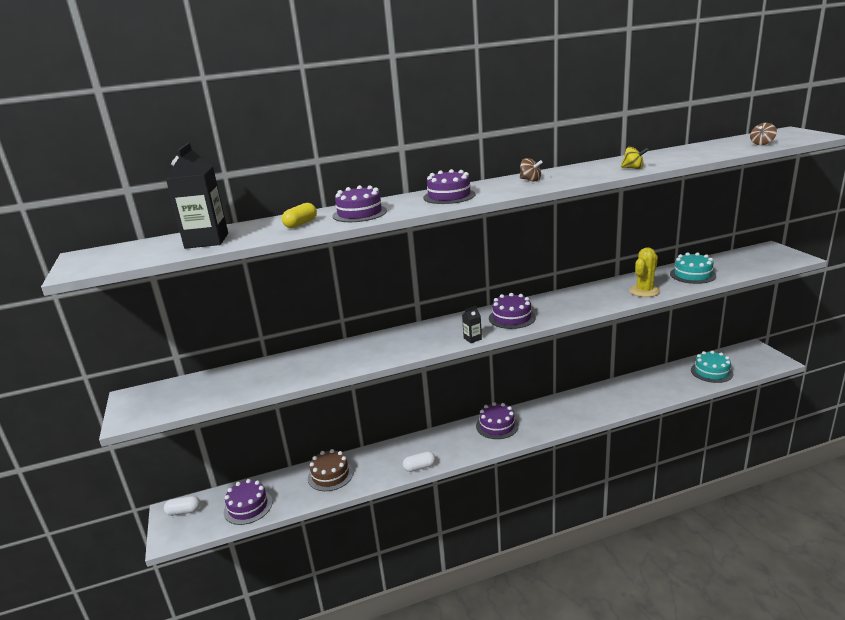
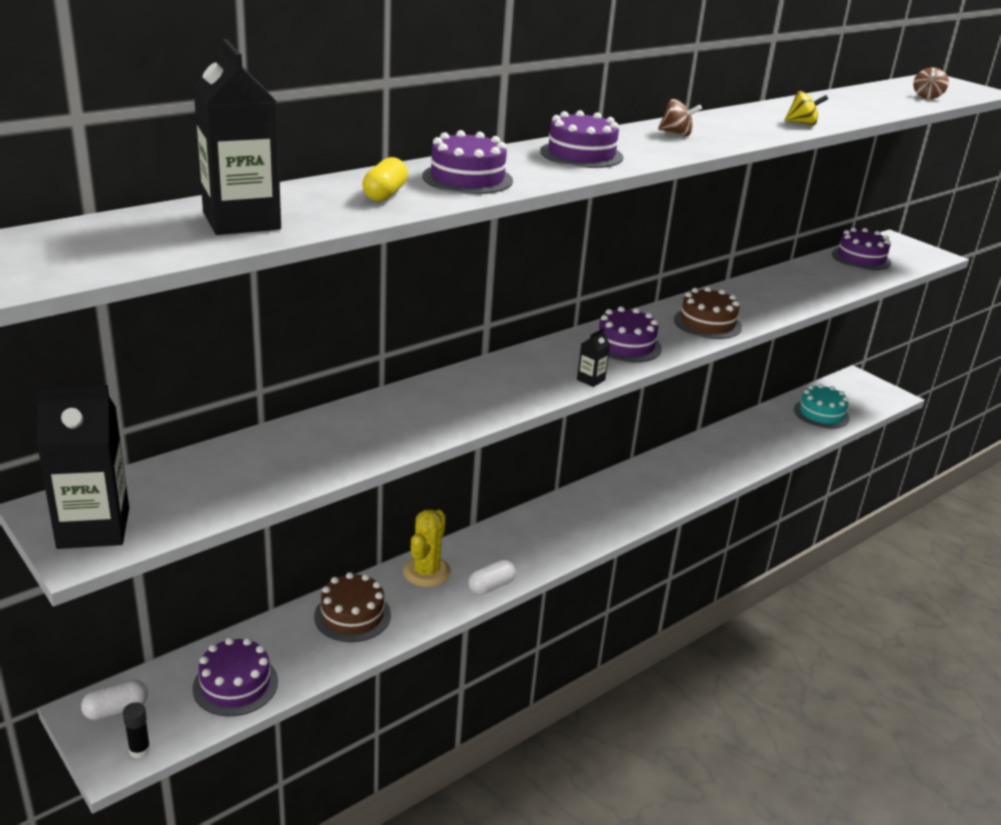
camera: 25 degrees left, 5 degrees up
purple cake [476,402,519,439] -> purple cake moved to [832,228,891,270]
yellow cactus [629,248,660,297] -> yellow cactus moved to [403,510,451,587]
turquoise cake [670,252,716,284] -> none
none -> black carton [35,385,129,549]
none -> black glue stick [123,702,151,759]
none -> brown cake [674,287,742,339]

